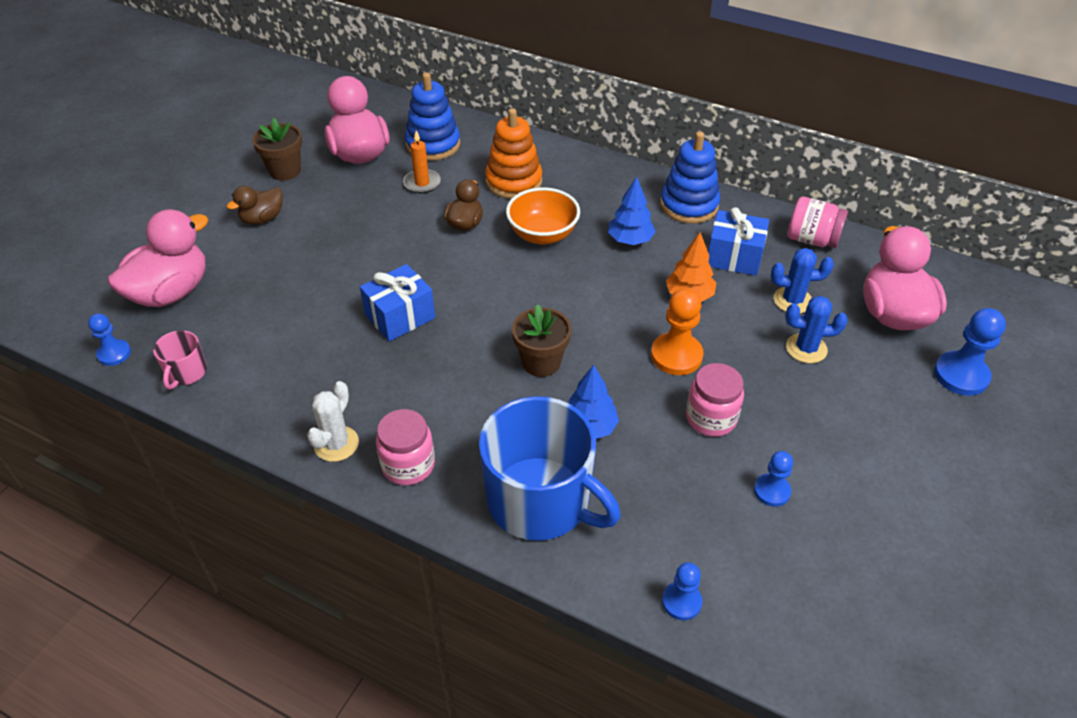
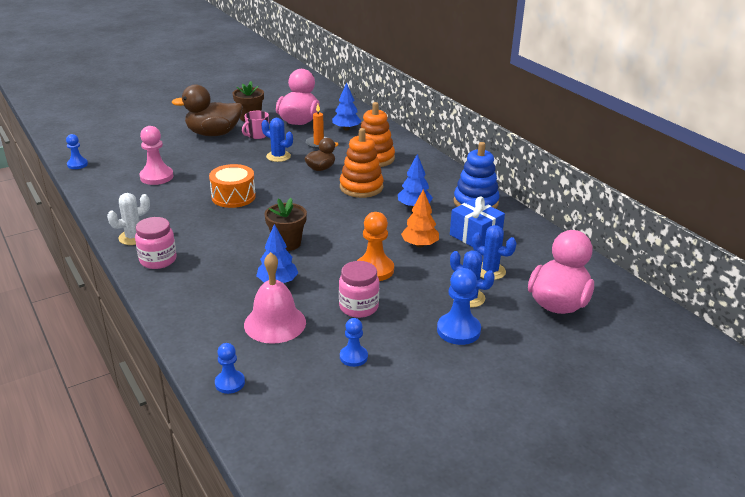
camera: 30 degrees right, 15 degrees down
pink duck [108,209,208,307] -> none
pink mug [153,330,207,389] -> pink mug moved to [242,111,269,139]
brown duck [227,186,283,225] -> brown duck [172,84,243,136], size x1.81
blue gift [360,264,435,342] -> orange drum [209,164,256,208]
blue stacking toy [405,72,460,160] -> blue tree [332,82,361,131]
blue mug [479,396,621,541] -> none
orange bowl [506,187,580,245] -> orange stacking toy [340,128,384,198]
pink jar [787,197,848,248] -> none
blue pawn [934,308,1006,396] -> blue pawn moved to [437,268,481,345]
none -> pink pawn [140,126,173,185]
none -> pink bell [244,252,306,344]
none -> blue cactus [262,118,293,162]

